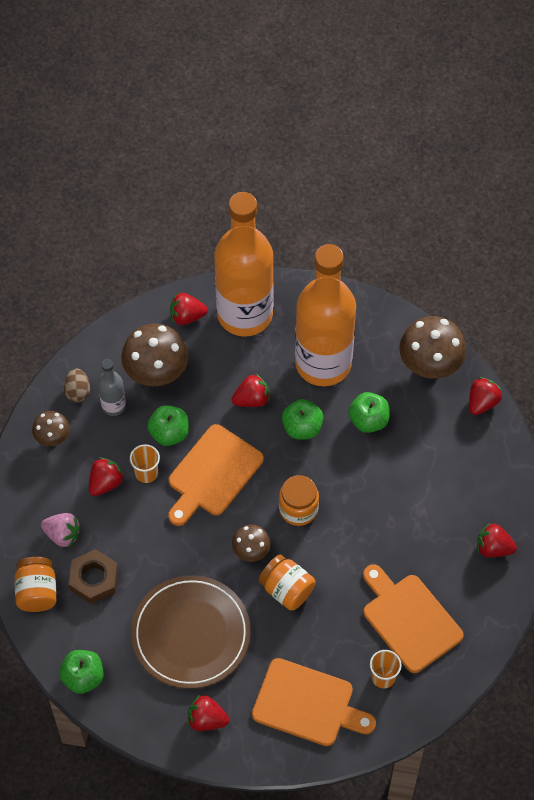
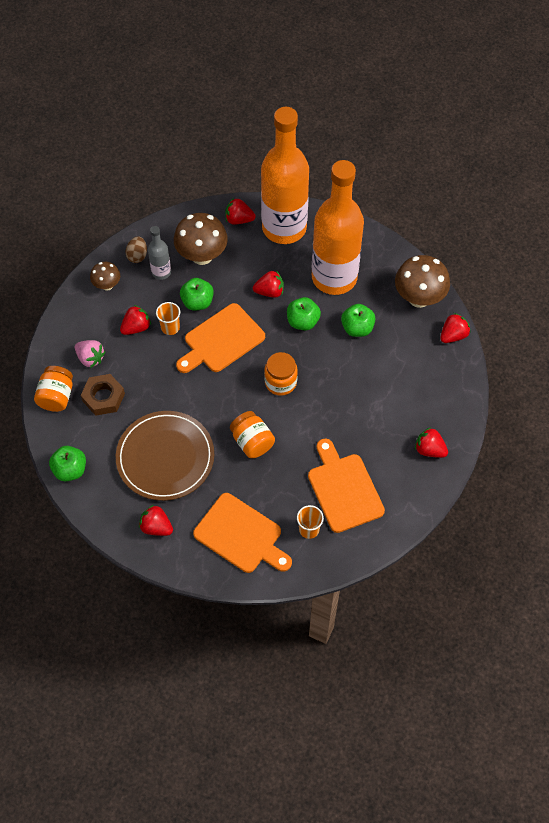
camera: 15 degrees right, 0 degrees up
brown mushroom [232,524,271,562] -> none

